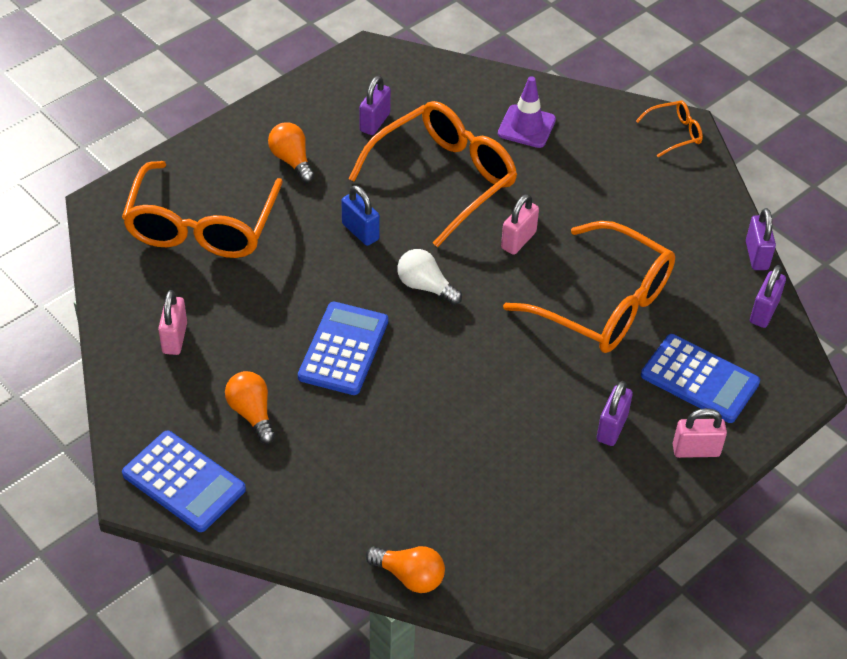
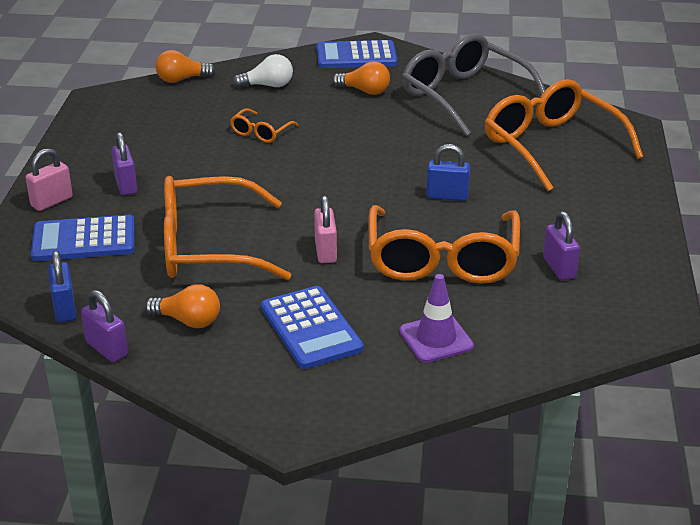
camera: 140 degrees right, 15 degrees down
pink padlock [158,290,187,355] -> grey glasses [402,34,545,136]
orange light bulb [268,122,315,183] -> orange light bulb moved to [145,284,220,328]
blue calculator [298,302,388,395] -> blue calculator moved to [261,286,363,369]
white light bulb [397,249,462,305] -> white light bulb moved to [233,54,293,88]
orange glasses [636,100,703,157] -> orange glasses moved to [230,108,298,143]
purple padlock [750,265,786,328] -> blue padlock [48,250,76,322]

